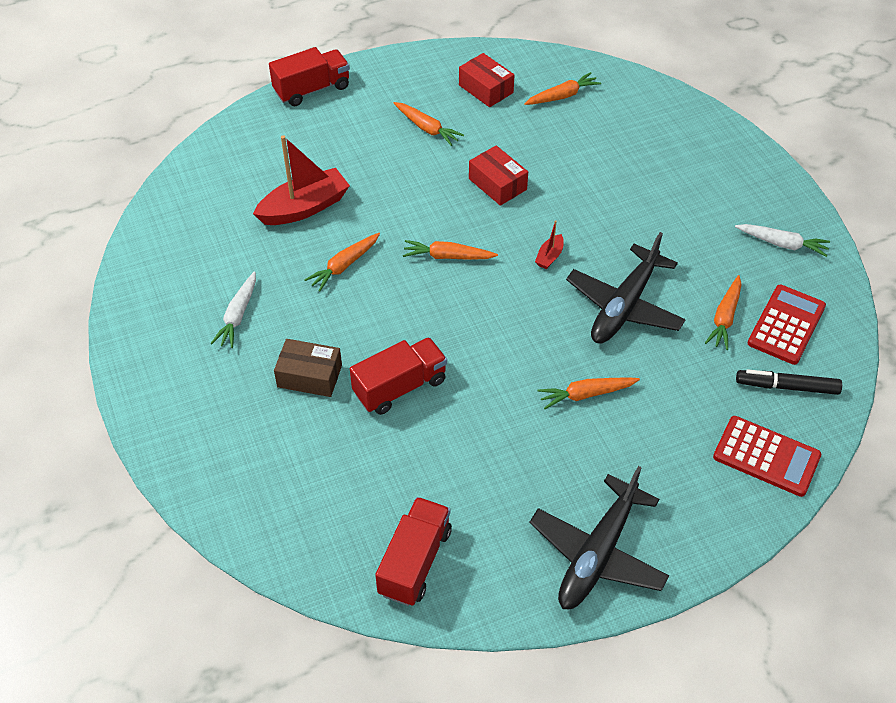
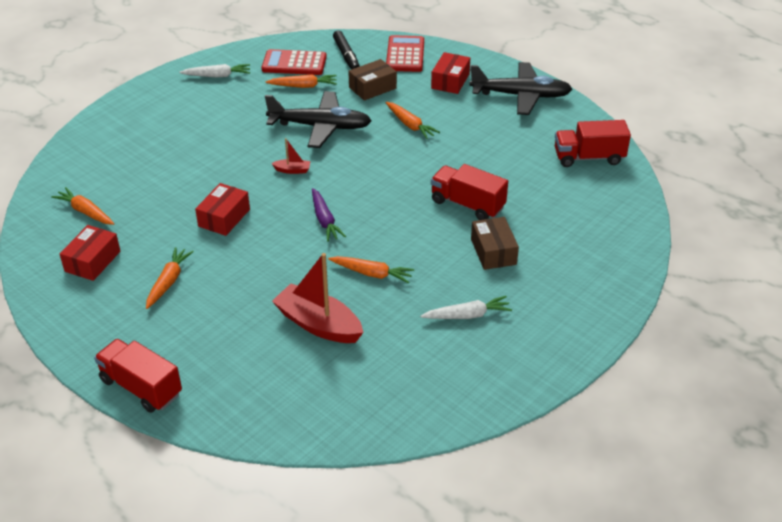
camera: 115 degrees left, 10 degrees down
orange carrot [403,240,498,260] -> purple carrot [312,188,346,242]
white carrot [735,224,830,257] -> white carrot turned 90 degrees clockwise [179,64,250,78]
none -> brown box [348,59,397,101]
none -> red box [431,52,470,94]

